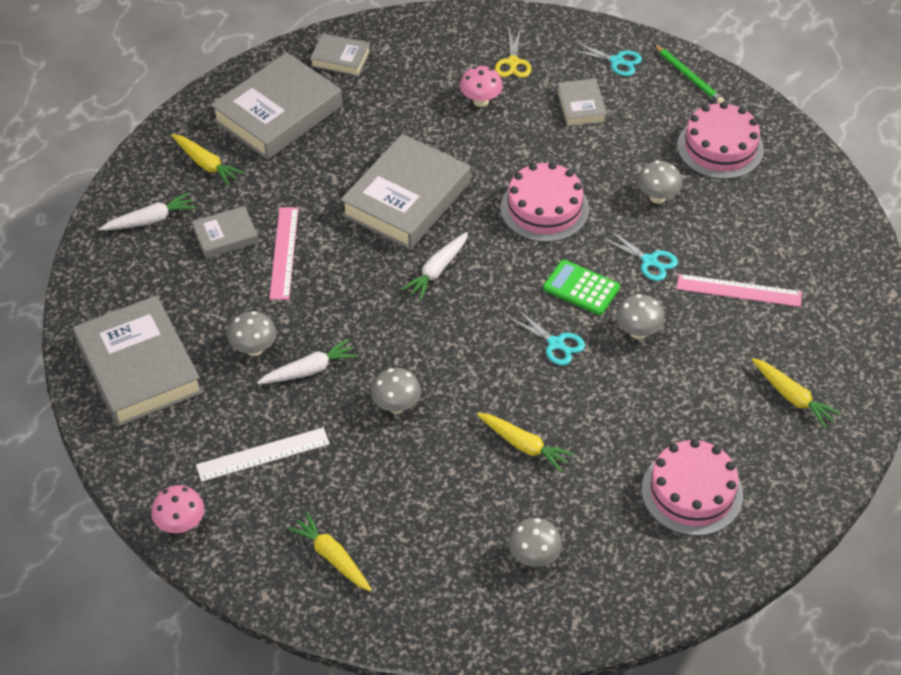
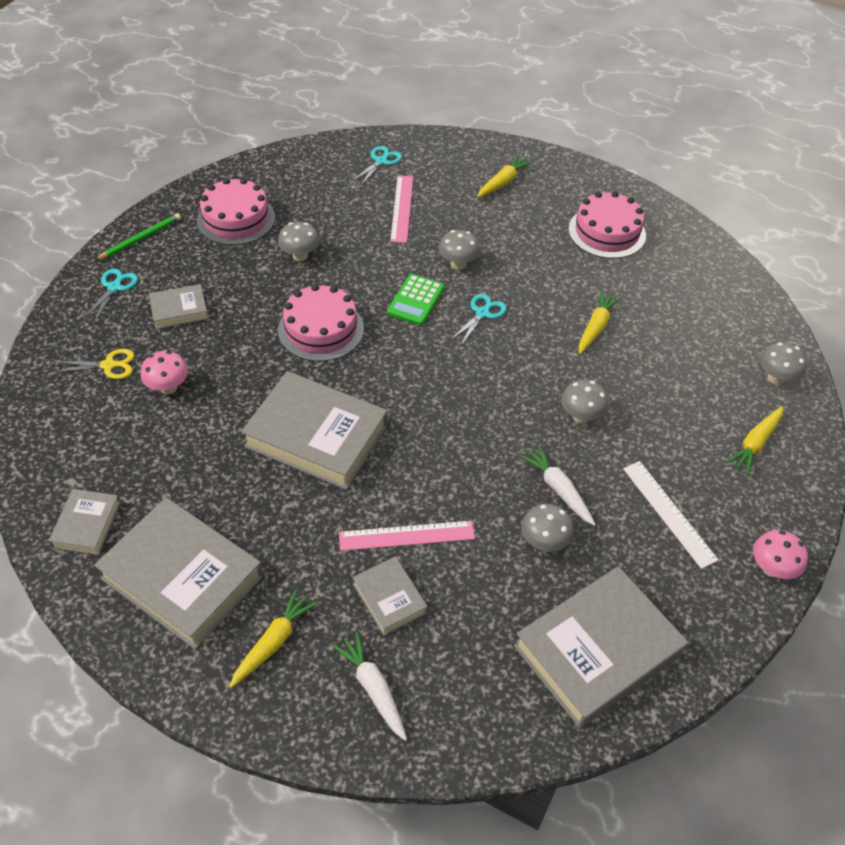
camera: 100 degrees left, 0 degrees up
white carrot [401,232,468,300] -> none
grey mushroom [509,518,562,567] -> grey mushroom moved to [760,342,807,385]
turquoise scissors [601,230,678,281] -> turquoise scissors moved to [352,146,402,186]

